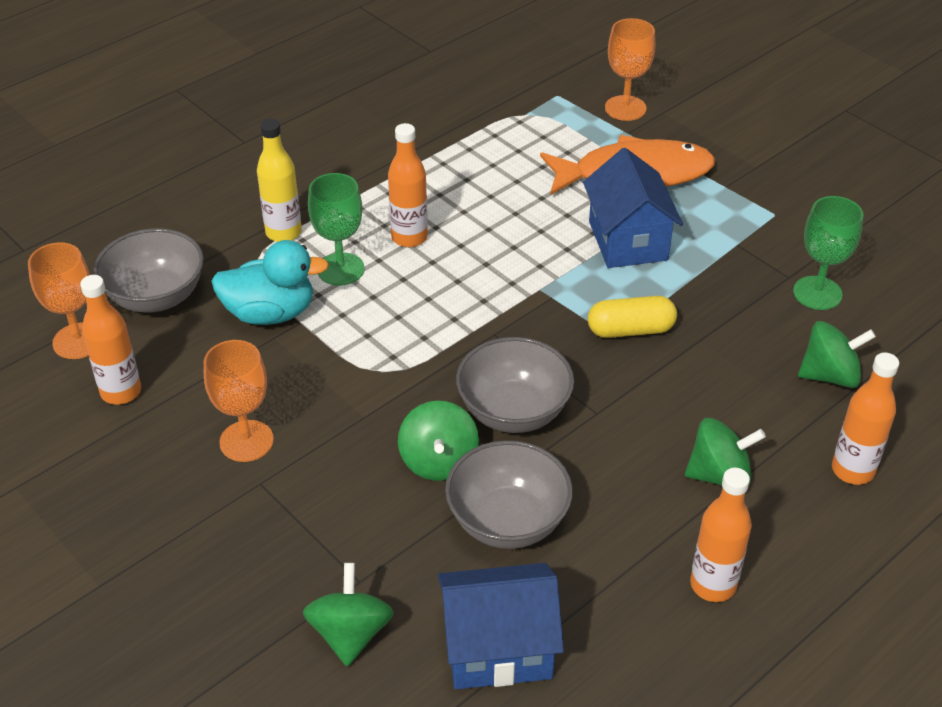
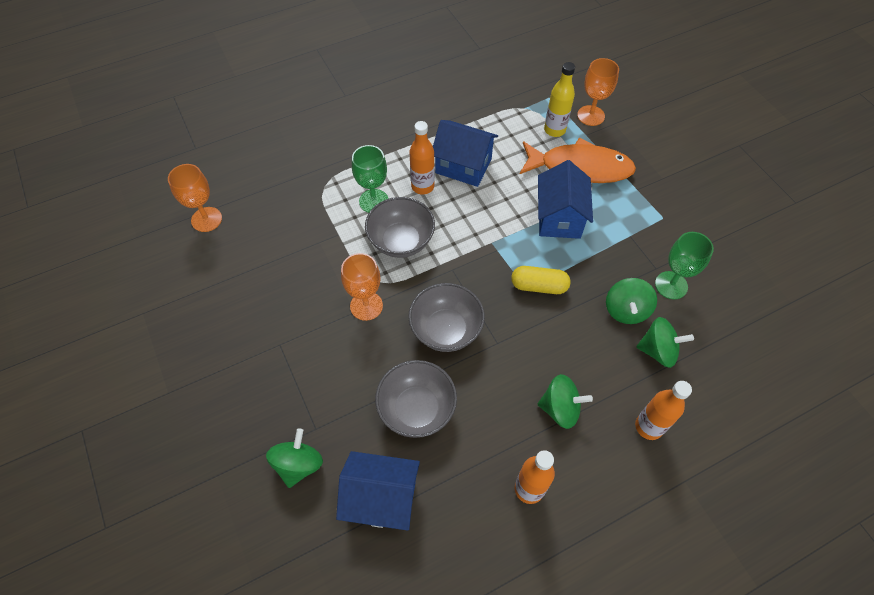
camera: 15 degrees right, 15 degrees up
orange bottle [80,275,141,405] -> none
grey bowl [94,228,204,313] -> grey bowl moved to [365,197,435,258]
orange goblet [204,340,274,462] -> orange goblet moved to [341,253,383,321]
turquoise duck [211,240,329,325] -> none
yellow bottle [257,119,302,242] -> yellow bottle moved to [544,62,575,137]
green spinning top [398,401,479,481] -> green spinning top moved to [606,278,657,324]
none -> blue house [433,120,498,187]

